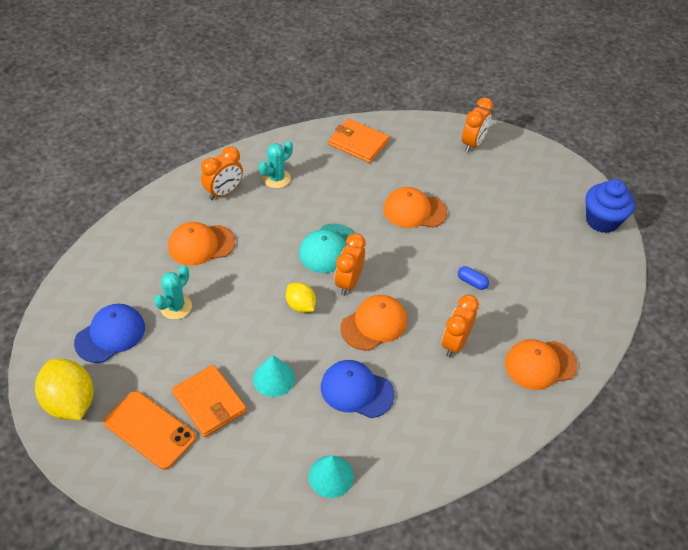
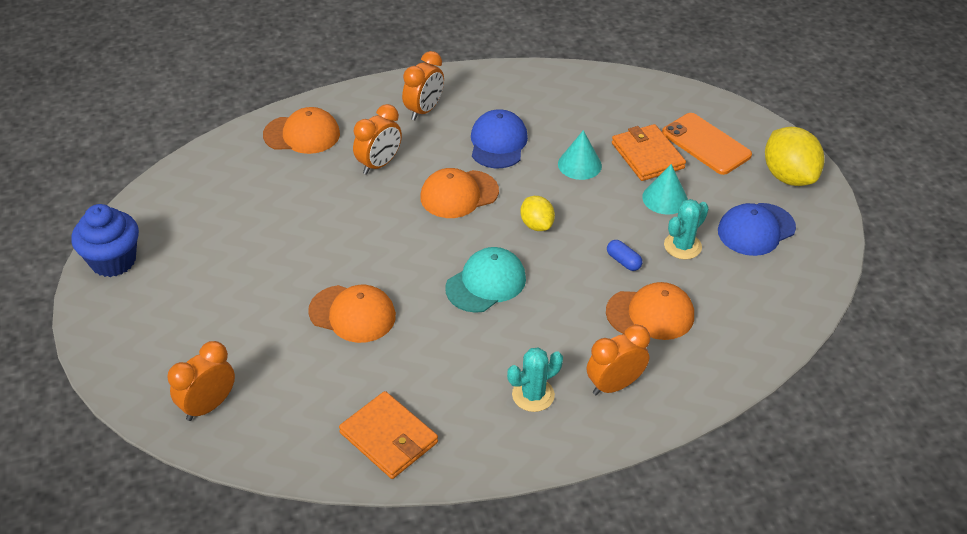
camera: 165 degrees left, 5 degrees down
turquoise cone [309,455,354,498] -> turquoise cone moved to [642,164,688,215]
blue cap [321,360,394,418] -> blue cap turned 120 degrees counterclockwise [471,109,528,168]
orange clock [335,233,366,296] -> orange clock moved to [402,51,444,121]
blue capsule [458,266,489,290] -> blue capsule moved to [607,240,642,271]

